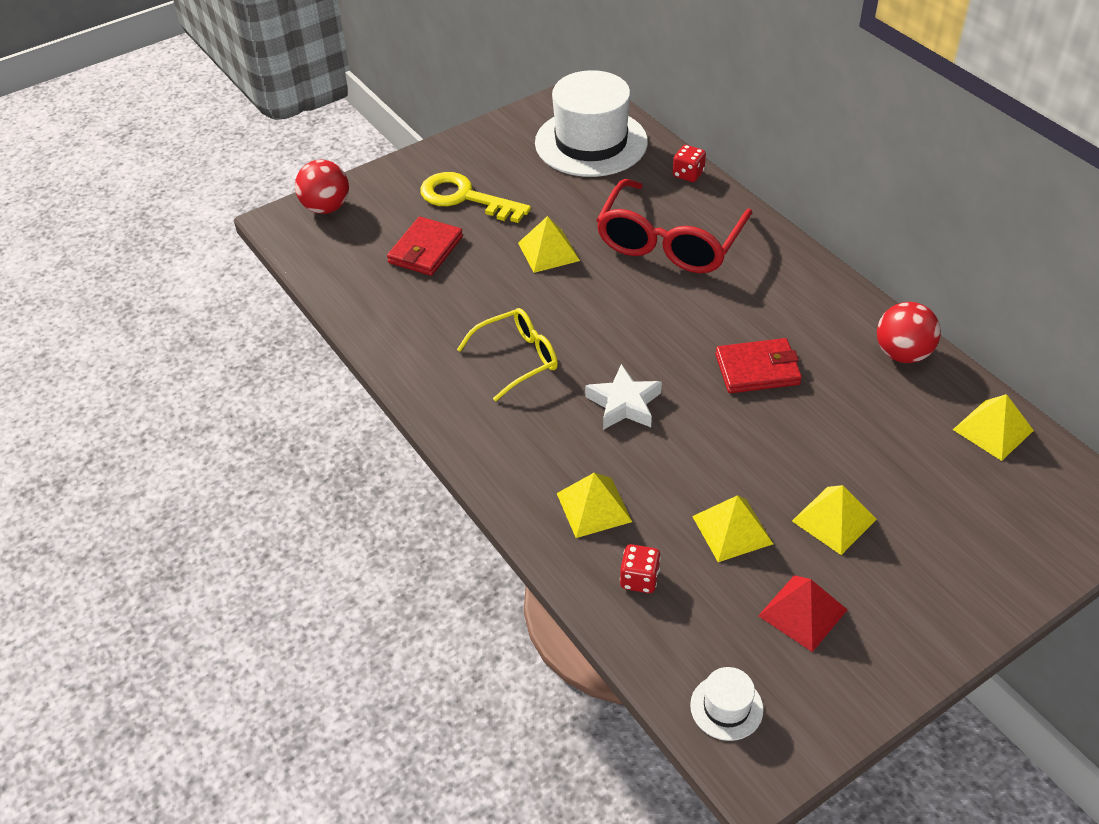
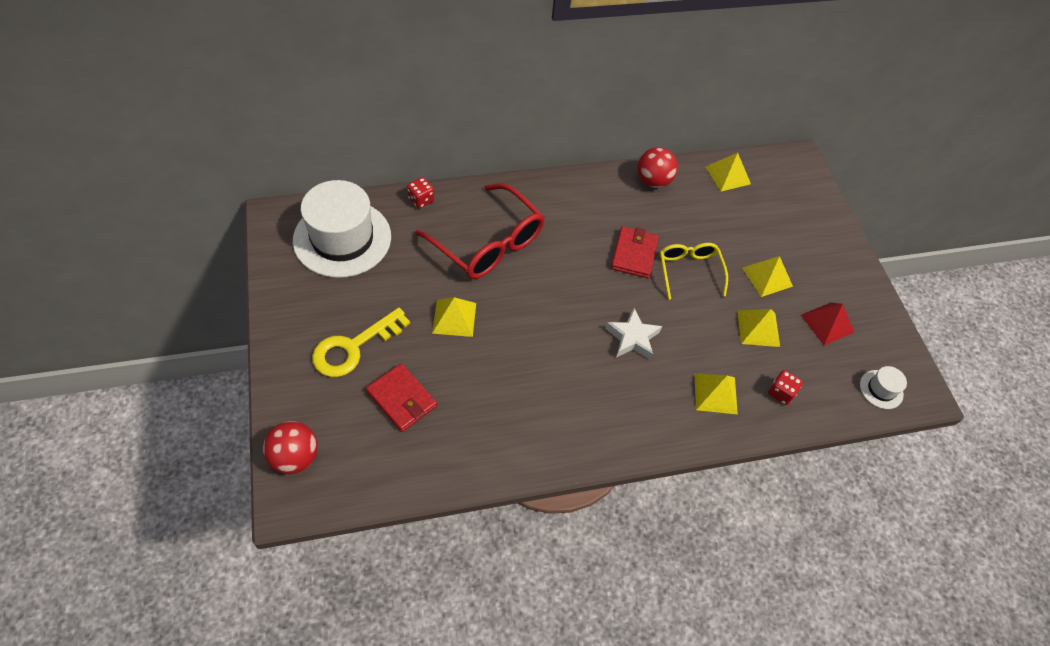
camera: 75 degrees left, 10 degrees up
yellow glasses [457,308,558,402] -> yellow glasses moved to [660,243,728,300]

